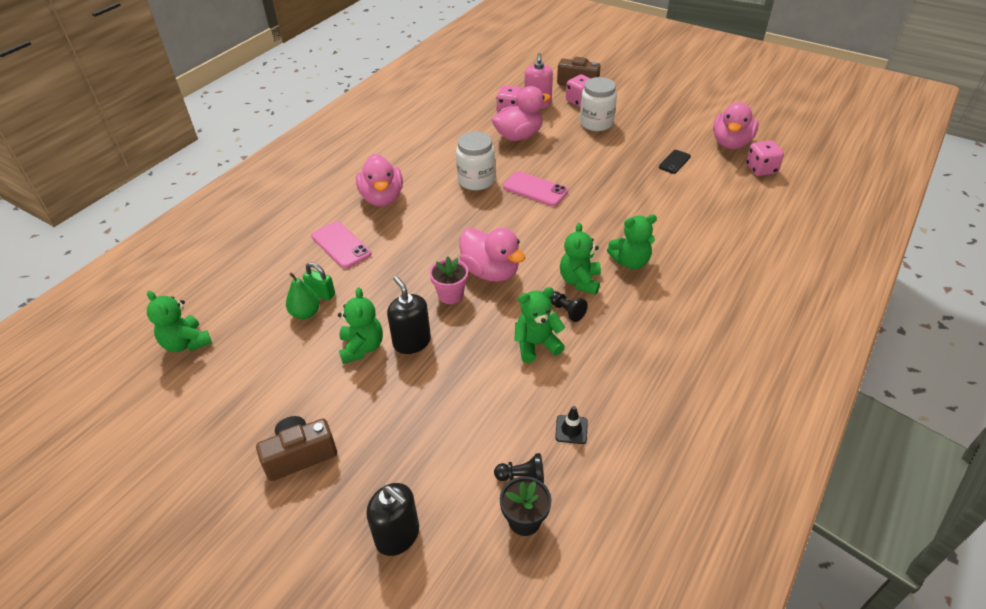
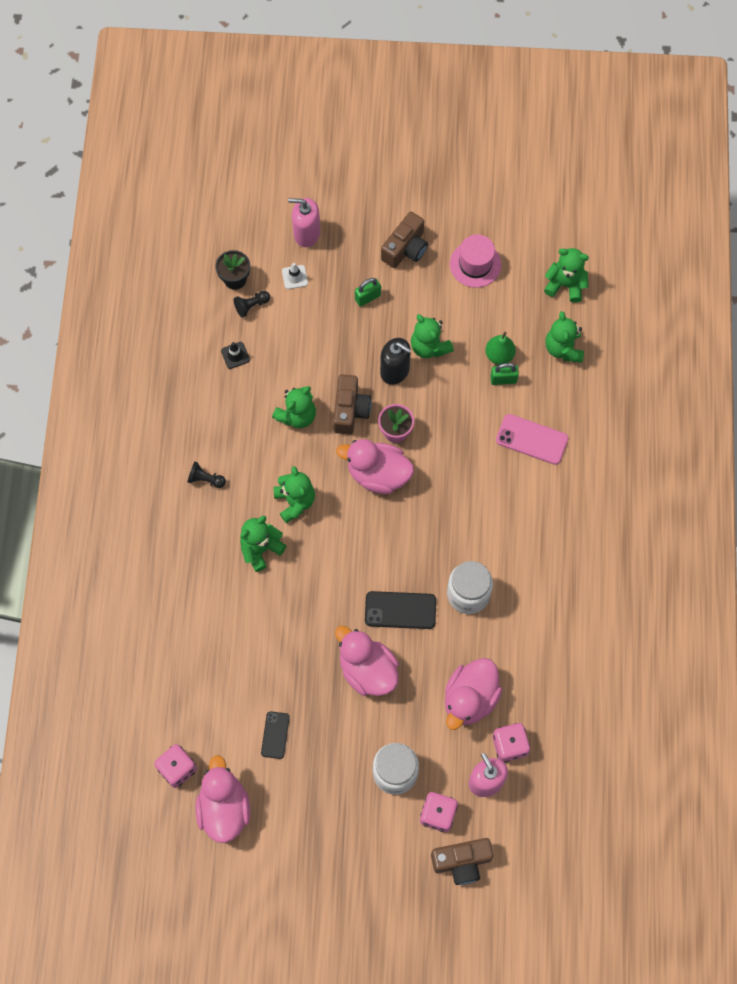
camera: 150 degrees right, 25 degrees up
pink duck [356,154,403,206] -> pink duck moved to [335,626,399,696]
black soap dispenser [366,483,419,556] -> pink soap dispenser [288,198,320,247]
pink phone [503,171,568,206] -> black phone [365,591,436,629]
black pawn [549,291,588,322] -> black pawn moved to [187,461,226,488]
none -> white traffic cone [282,263,308,289]
none -> brown camera [333,374,372,435]
none -> green padlock [355,278,381,307]
none -> pink hat [450,234,501,288]
none -> green teddy bear [545,311,584,363]

